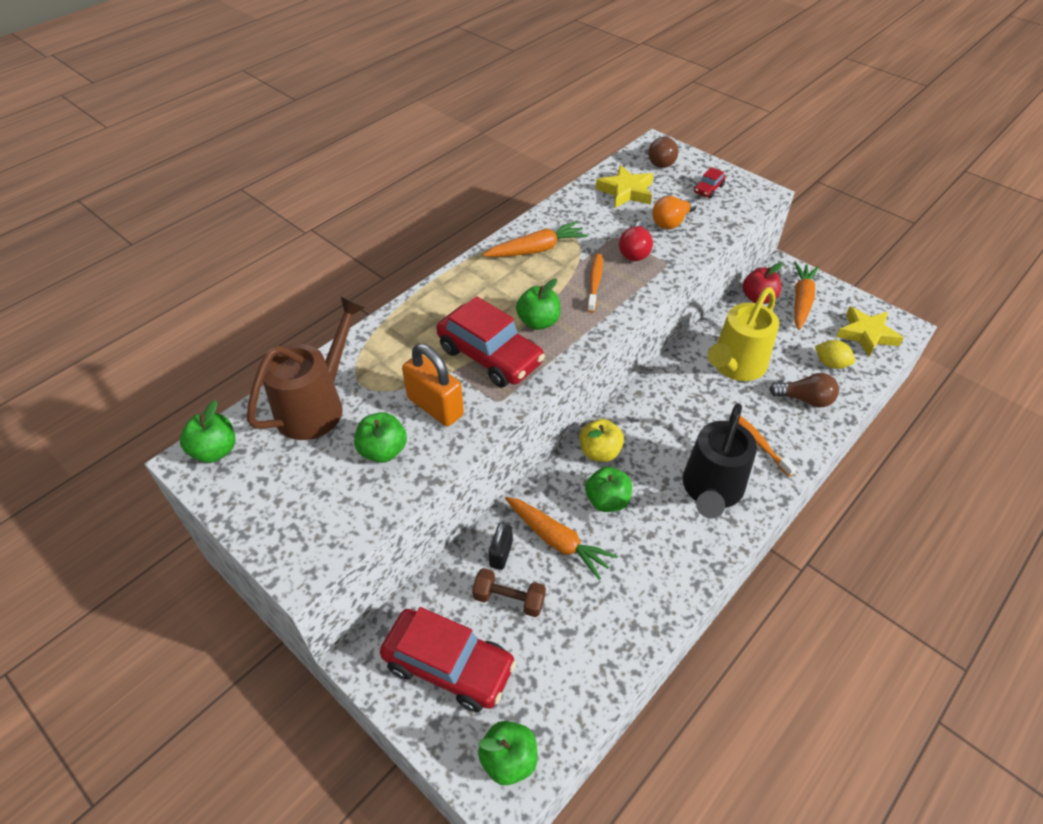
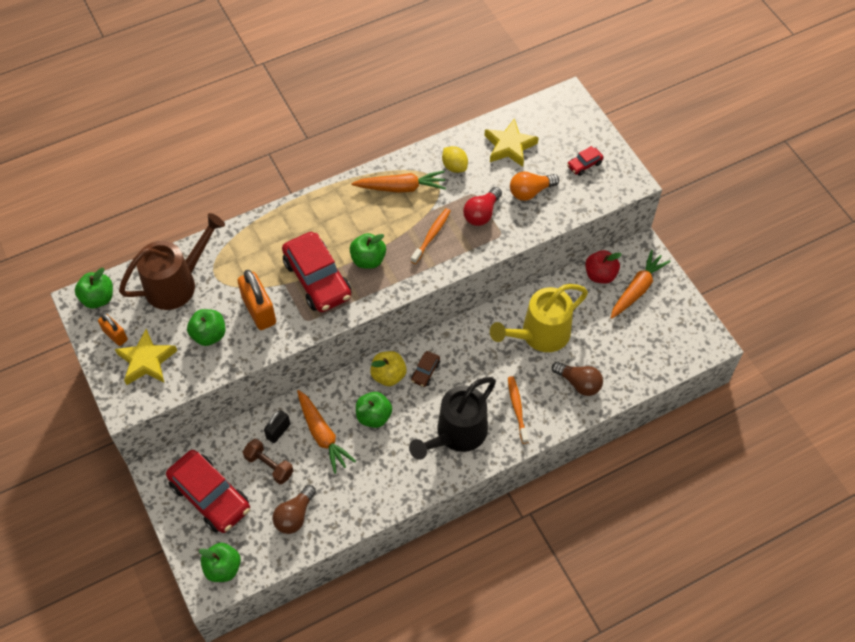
camera: 20 degrees right, 10 degrees up
brown light bulb [648,135,678,168] -> brown light bulb moved to [273,485,316,534]
yellow lemon [815,340,855,369] -> yellow lemon moved to [442,146,468,173]
yellow star [836,306,904,357] -> yellow star moved to [115,329,177,385]
none -> orange padlock [98,313,128,346]
none -> brown car [411,351,440,387]

